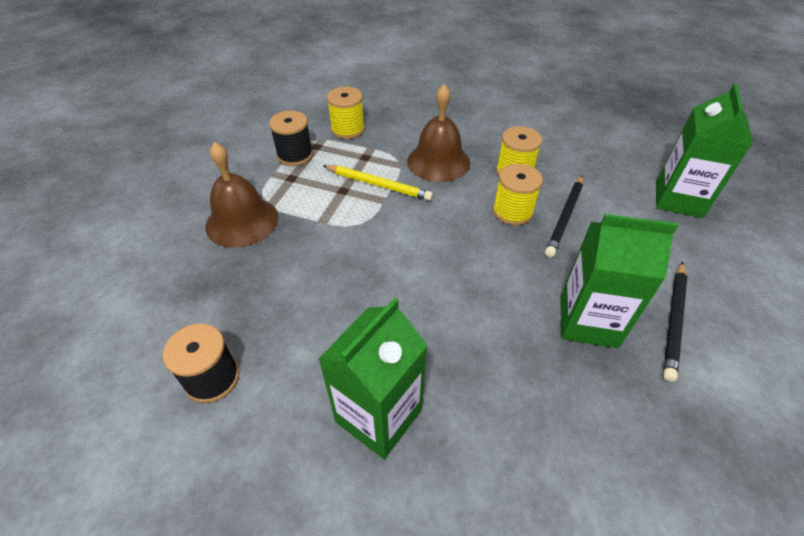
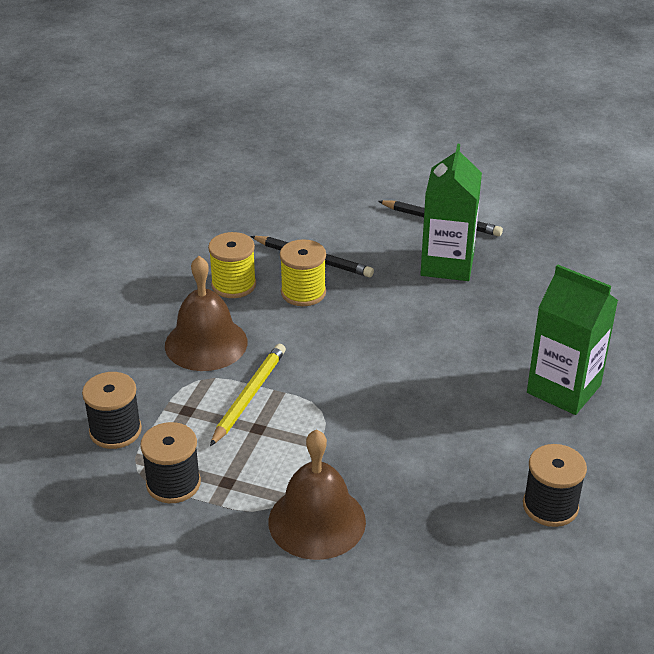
camera: 90 degrees left, 10 degrees down
yellow spool [327,87,365,139] -> black spool [82,372,142,449]
green carton [656,83,753,218] -> none

